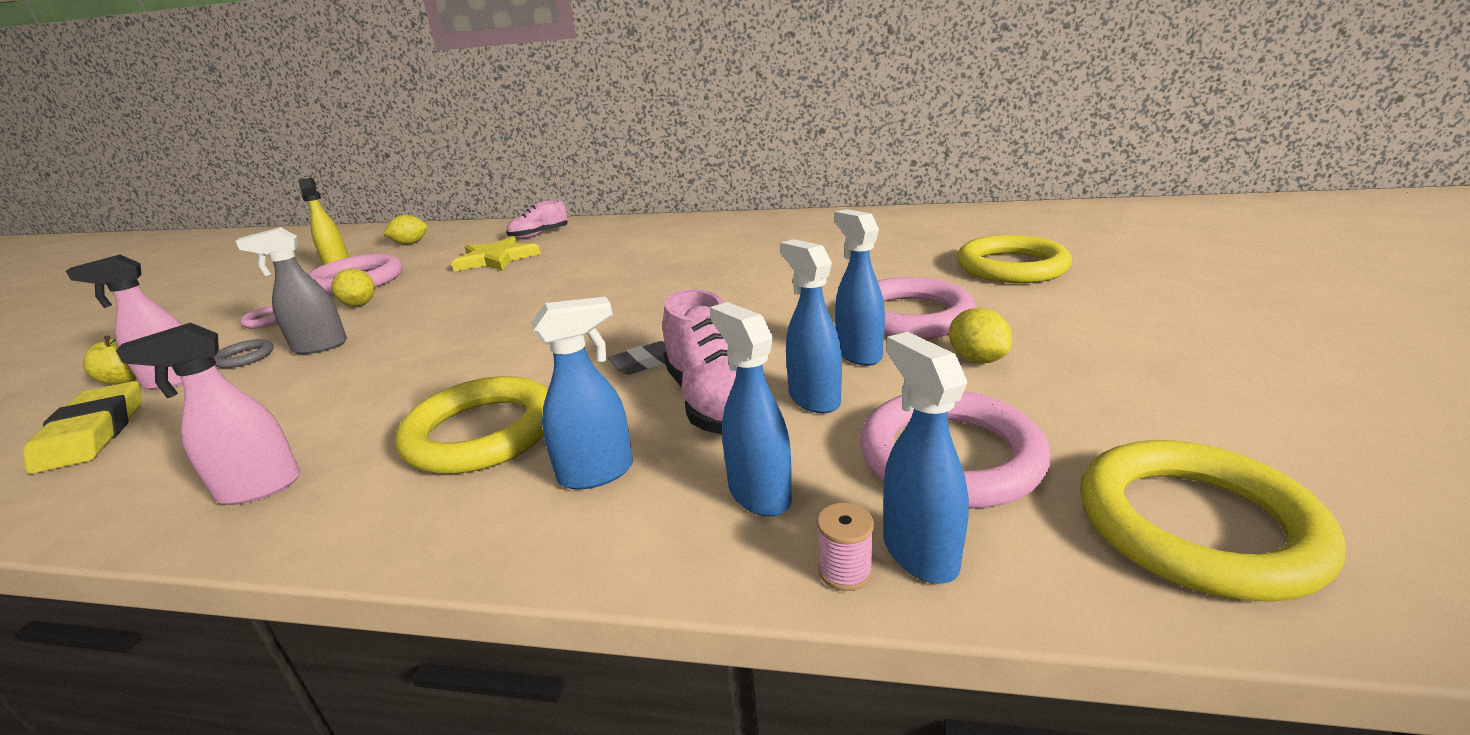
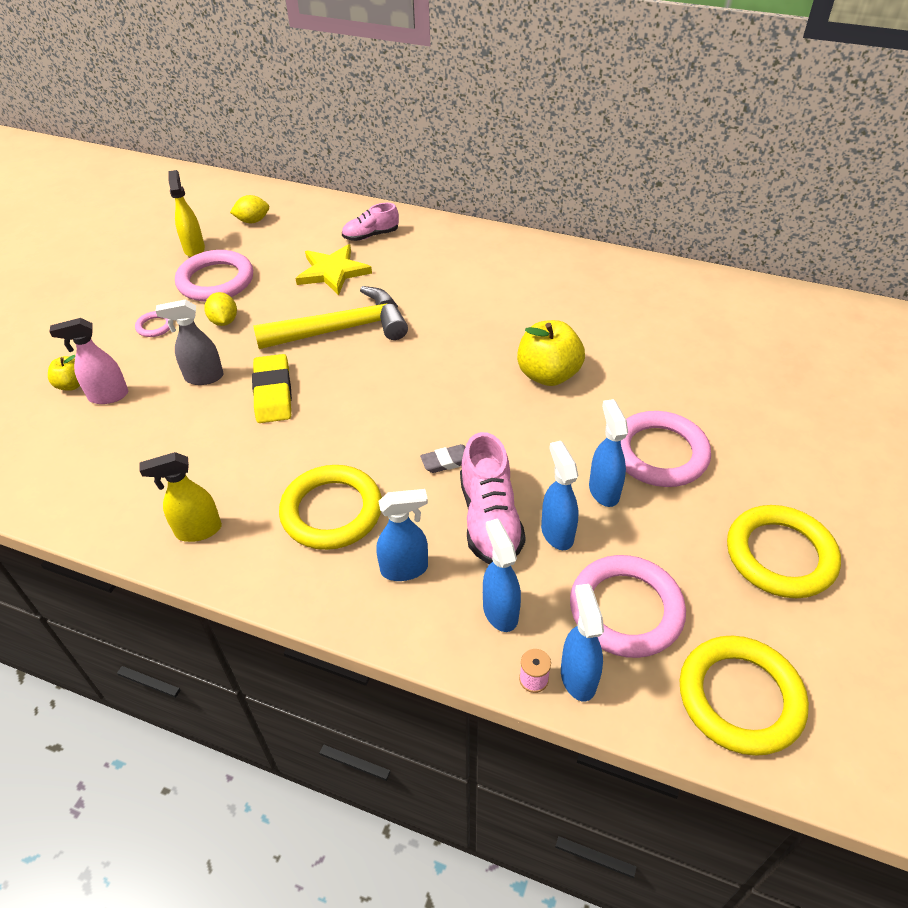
camera: 10 degrees right, 20 degrees up
yellow eraser [23,381,142,474] -> yellow eraser moved to [252,354,292,423]
pink spray bottle [116,323,300,505] -> yellow spray bottle [139,452,222,542]
grey ring [214,339,274,368] -> none
yellow lemon [949,308,1012,364] -> none
yellow ring [957,235,1072,283] -> yellow ring moved to [727,505,841,598]
none -> yellow hammer [253,286,408,349]
none -> yellow apple [517,320,585,386]

